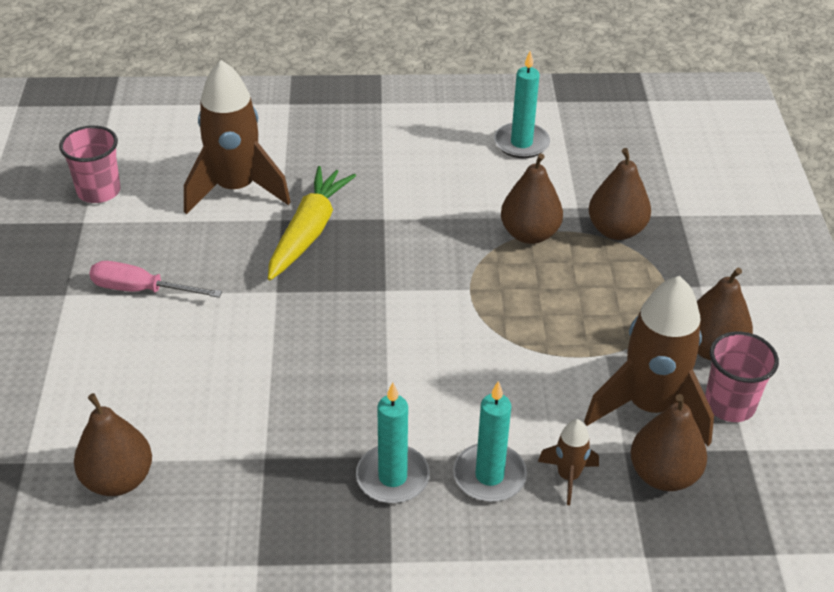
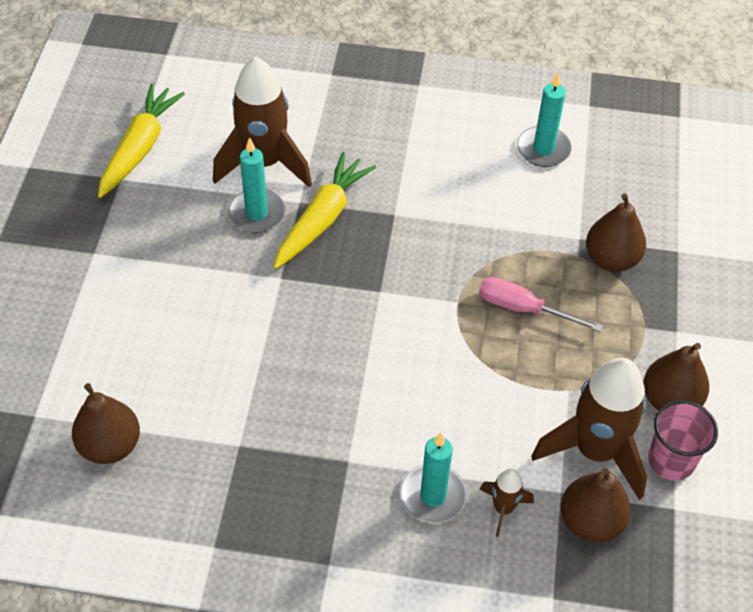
camera: 10 degrees right, 10 degrees up
pink cup [59,125,121,203] -> yellow carrot [98,84,185,198]
pink screwdriver [89,261,222,298] -> pink screwdriver moved to [479,277,603,332]
turquoise candle [356,383,430,504] -> turquoise candle moved to [228,137,285,233]
brown pear [501,154,563,244] -> none

